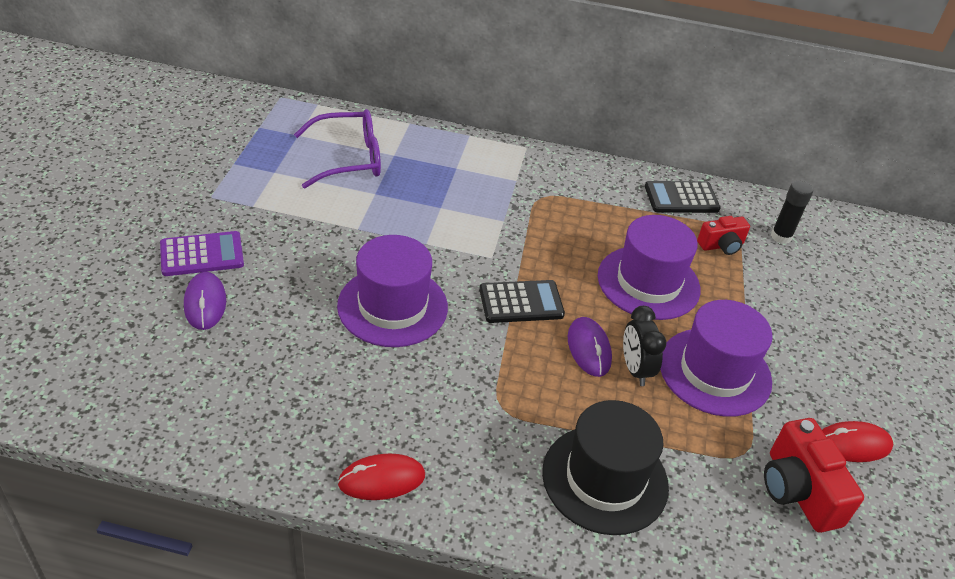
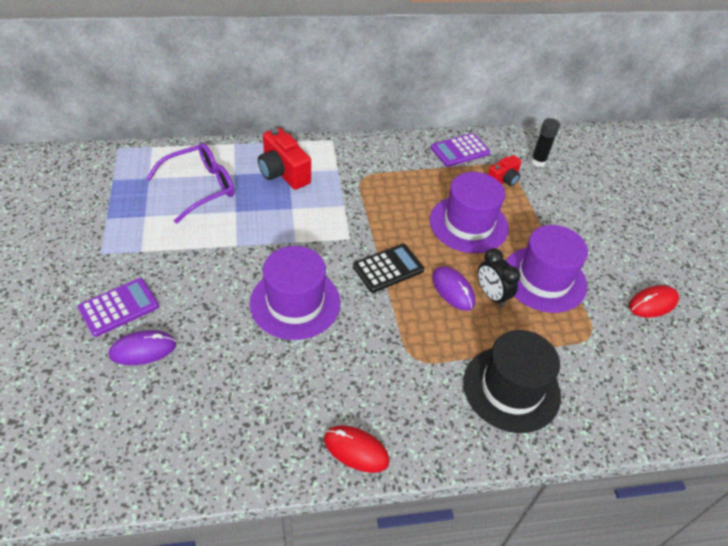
camera: 20 degrees left, 5 degrees up
purple mouse [184,272,226,330] -> purple mouse turned 75 degrees counterclockwise [109,330,176,365]
red mouse [338,454,425,500] -> red mouse turned 60 degrees clockwise [324,426,390,473]
black calculator [645,181,721,213] -> purple calculator [431,133,490,167]
red camera [764,418,864,533] -> red camera moved to [258,128,311,190]

